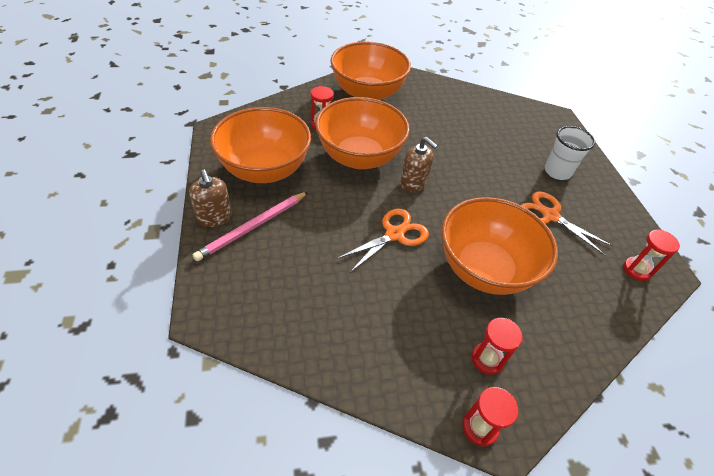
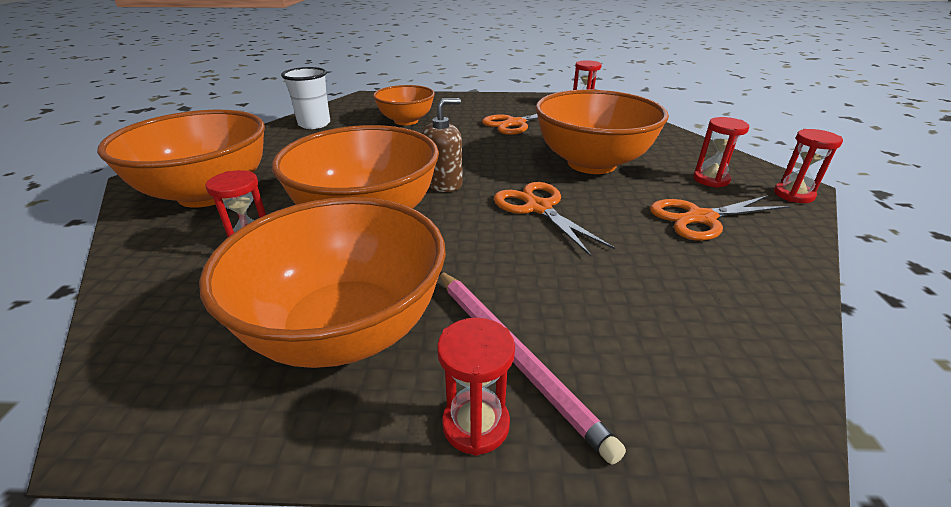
camera: 75 degrees left, 15 degrees down
brown soap dispenser [189,170,232,227] -> red hourglass [437,318,515,456]
white cup [545,126,595,180] -> white cup moved to [281,67,330,129]
none -> orange bowl [373,85,435,125]
none -> orange scissors [650,195,791,241]

